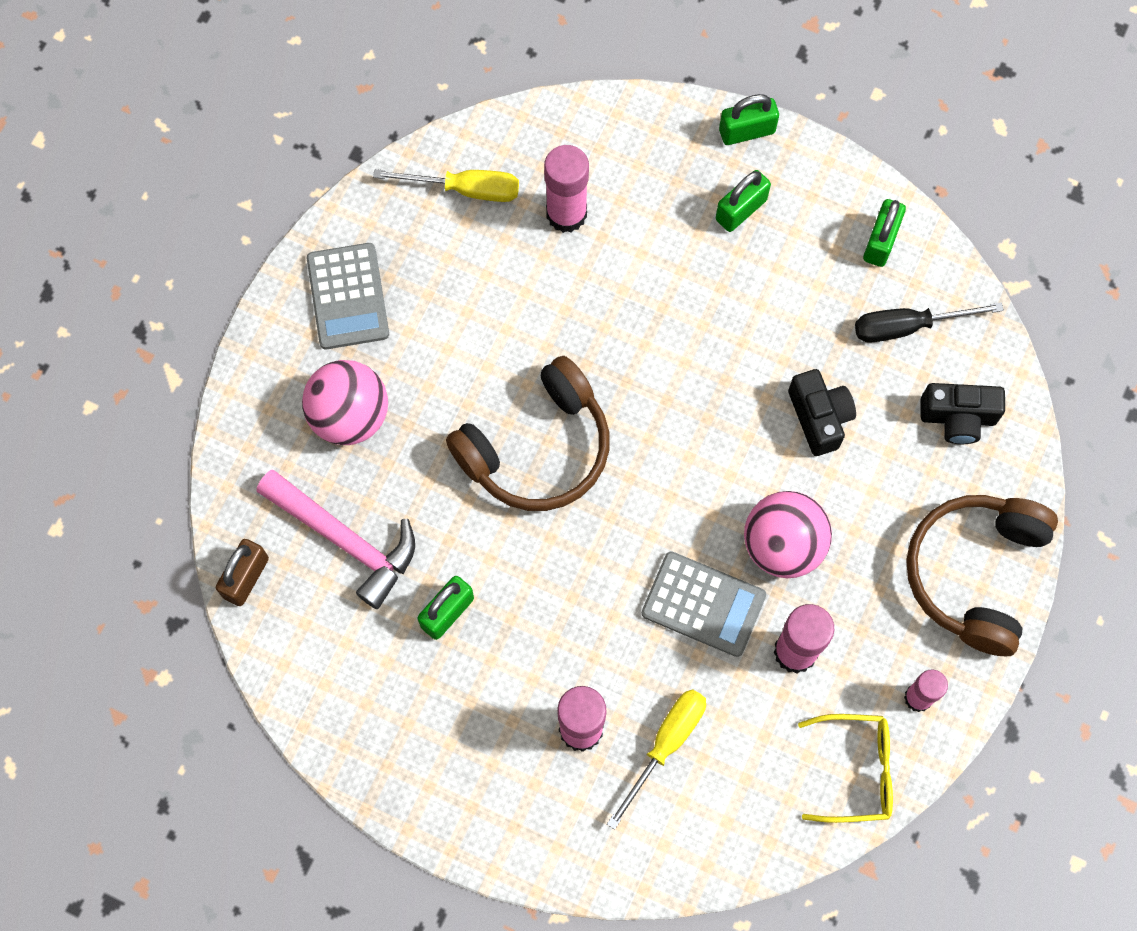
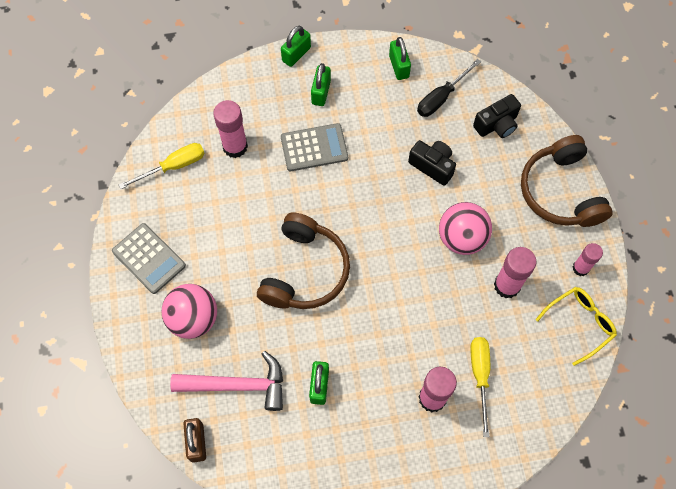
camera: 35 degrees left, 5 degrees down
grey calculator [642,551,766,657] -> grey calculator moved to [281,123,348,171]

